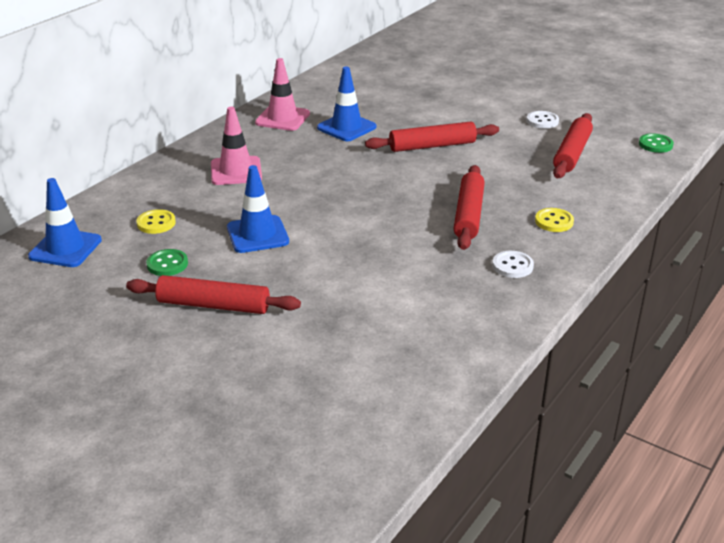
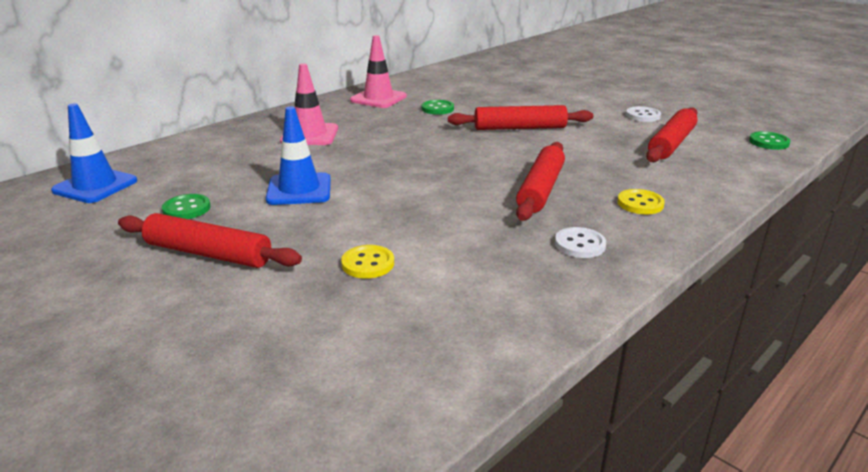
camera: 10 degrees right, 5 degrees down
yellow button [136,209,176,234] -> yellow button moved to [341,245,394,279]
blue traffic cone [317,66,376,141] -> green button [422,100,454,115]

